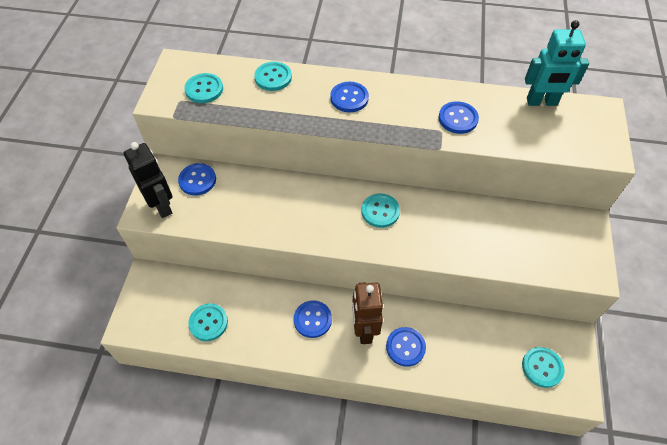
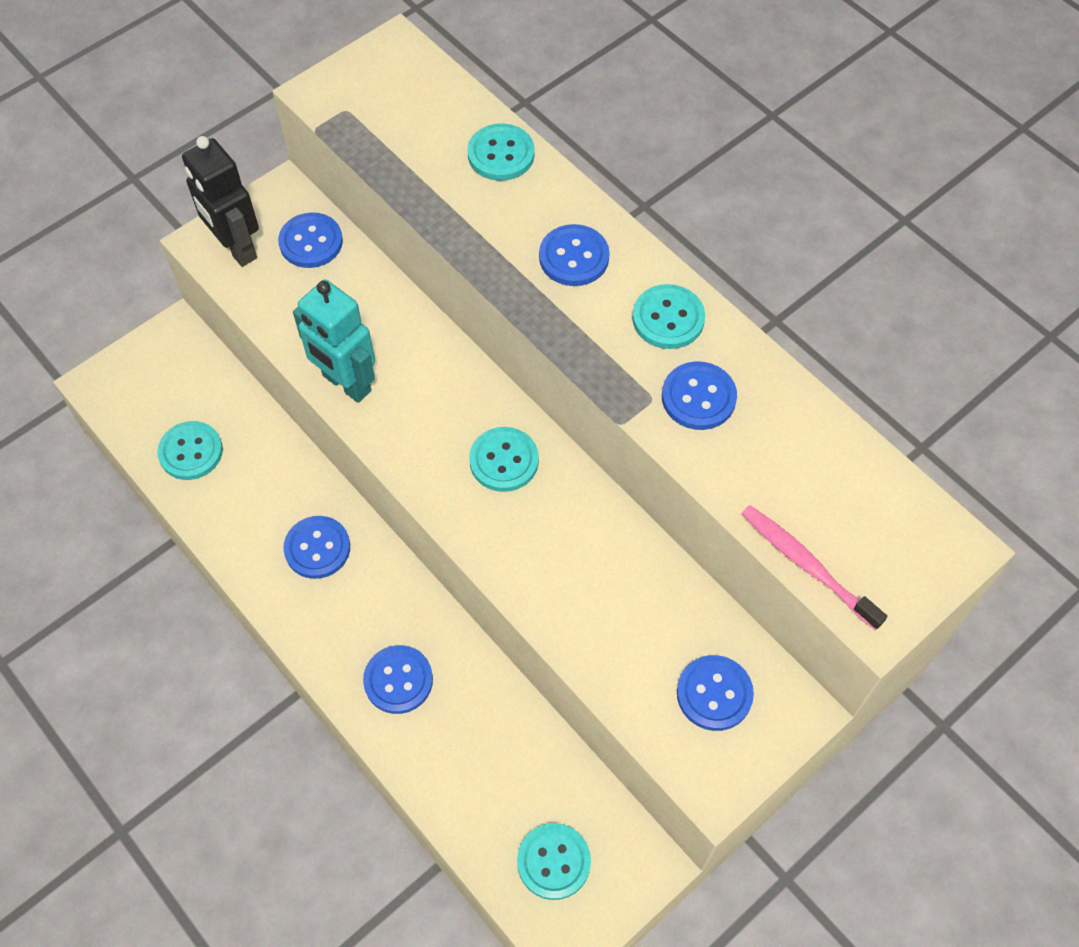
camera: 40 degrees right, 5 degrees up
black robot [124,142,172,218] -> black robot turned 135 degrees clockwise [182,136,259,267]
turquoise button [184,73,223,103] -> turquoise button moved to [632,284,705,349]
brown robot [352,282,383,344] -> none
turquoise robot [525,20,589,106] -> turquoise robot moved to [293,279,375,403]
none -> blue button [677,655,754,731]
none -> pink toothbrush [742,505,887,630]

